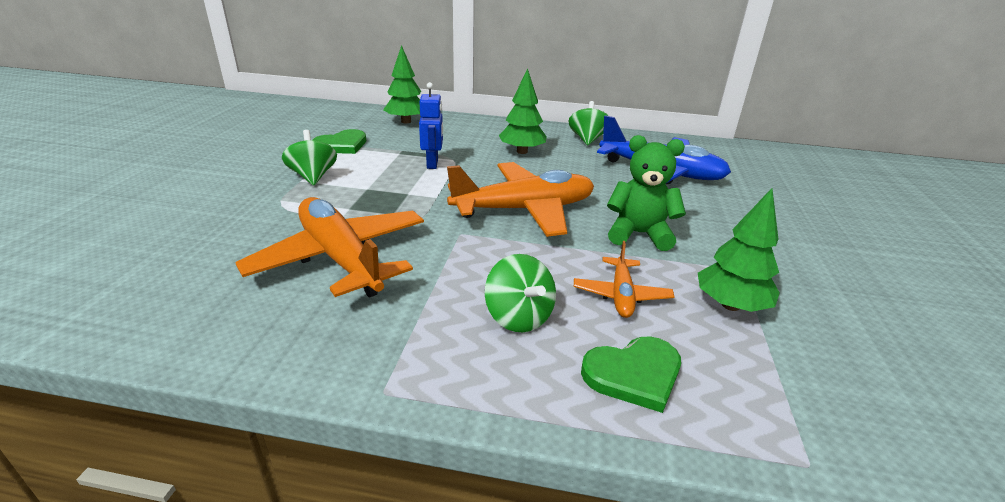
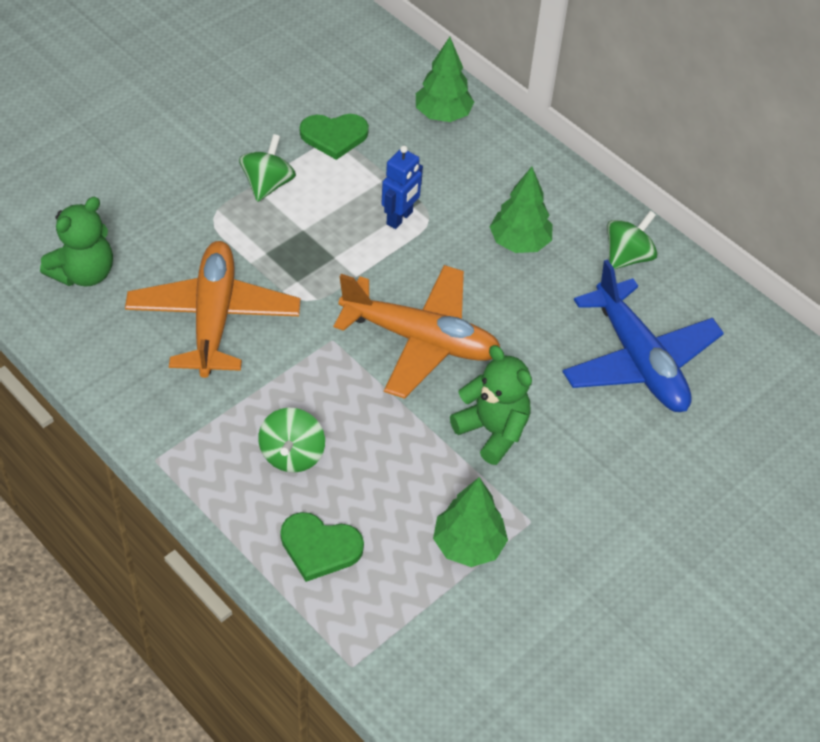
camera: 35 degrees right, 20 degrees up
orange plane [574,241,674,318] -> none
none -> green teddy bear [40,197,113,286]

